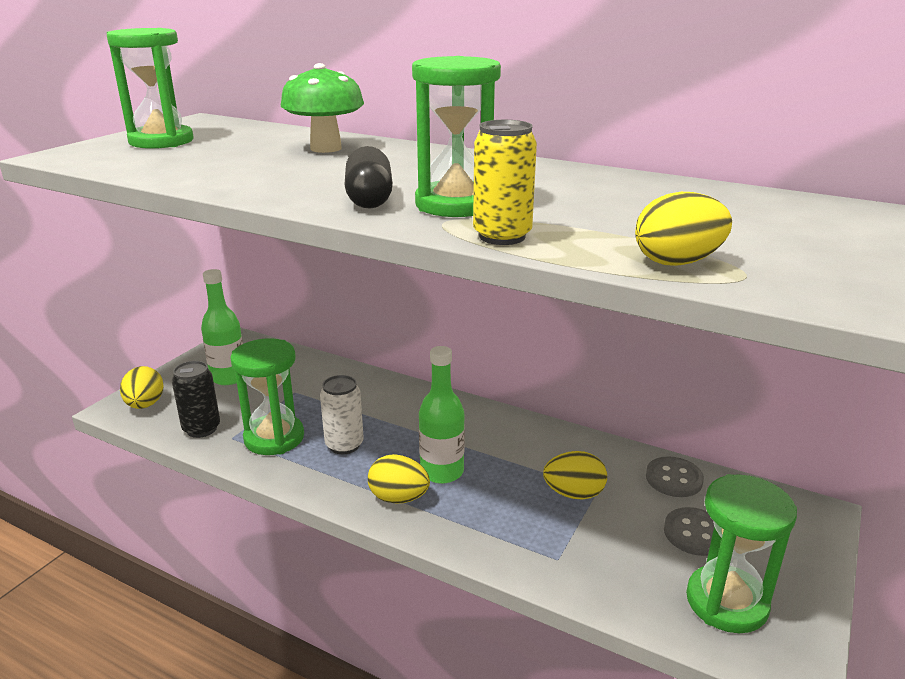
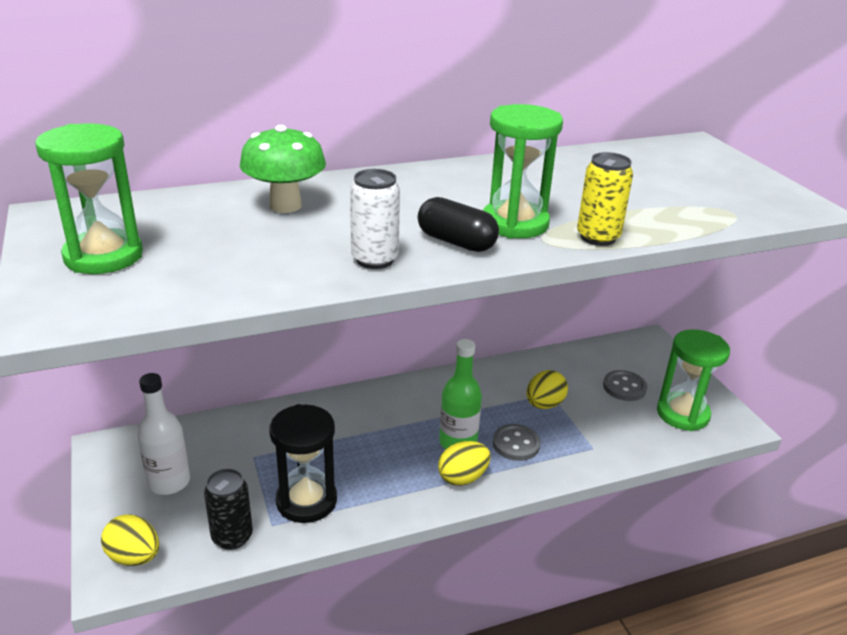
camera: 50 degrees left, 5 degrees up
green bottle [201,269,243,385] -> white bottle [137,373,190,495]
green hourglass [230,338,304,455] -> black hourglass [269,404,337,523]
white can [320,375,364,454] -> white can moved to [350,169,400,269]
yellow egg [635,192,732,266] -> none
grey button [646,456,704,497] -> grey button moved to [493,424,541,461]

